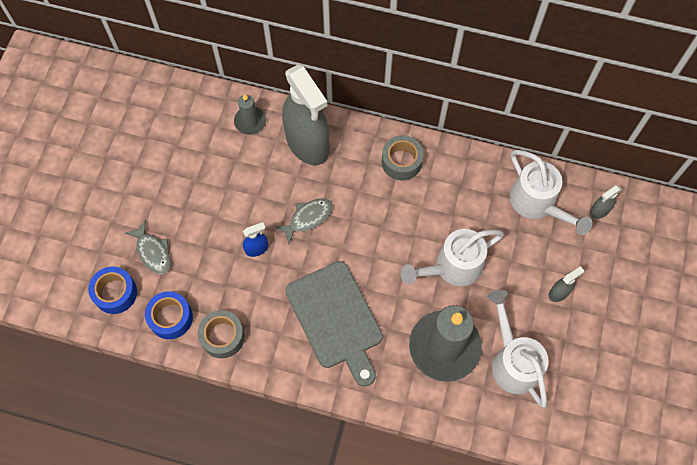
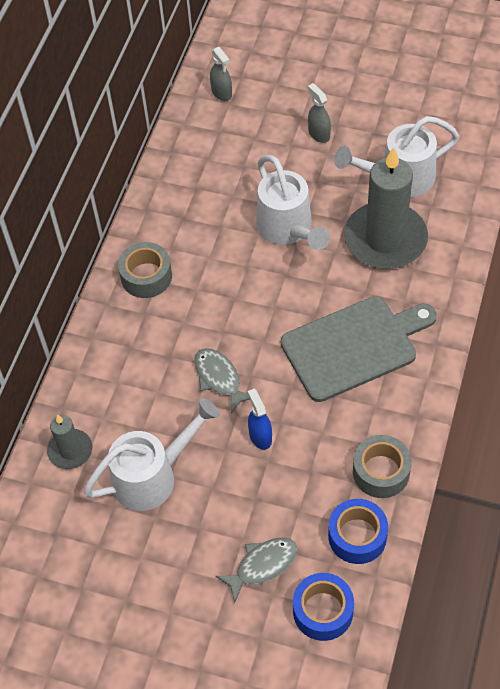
camera: 85 degrees left, 10 degrees down
grey spray bottle [282,64,330,165] -> none
white watering can [510,150,592,235] -> white watering can moved to [84,398,220,511]

